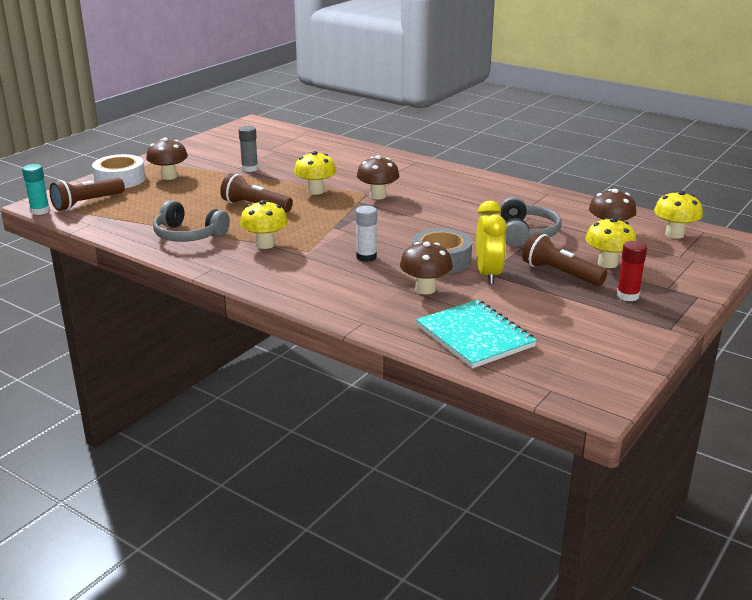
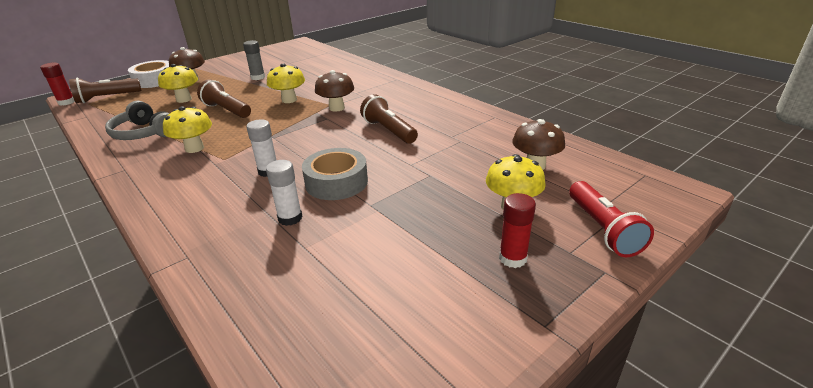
camera: 15 degrees right, 5 degrees up
turquoise glue stick [22,164,50,215] -> red glue stick [40,63,75,106]
brown mushroom [400,241,453,294] -> white glue stick [266,160,302,226]
turquoise notebook [416,300,537,368] -> none
yellow clock [476,201,507,284] -> none
grey headphones [500,197,562,247] -> none
brown flashlight [522,232,607,286] -> brown flashlight moved to [360,94,418,144]
yellow mushroom [654,191,703,239] -> yellow mushroom moved to [158,64,198,103]
none -> red flashlight [569,181,654,257]

